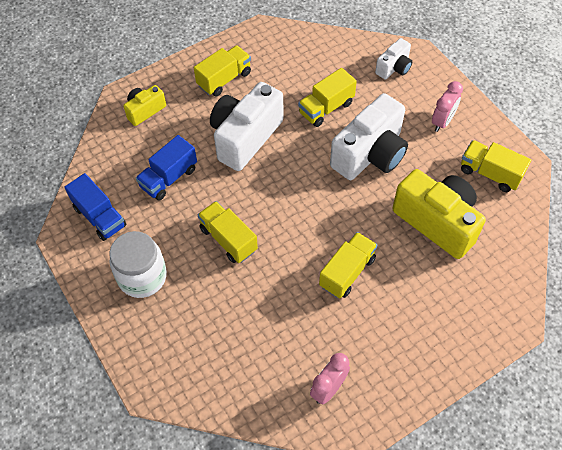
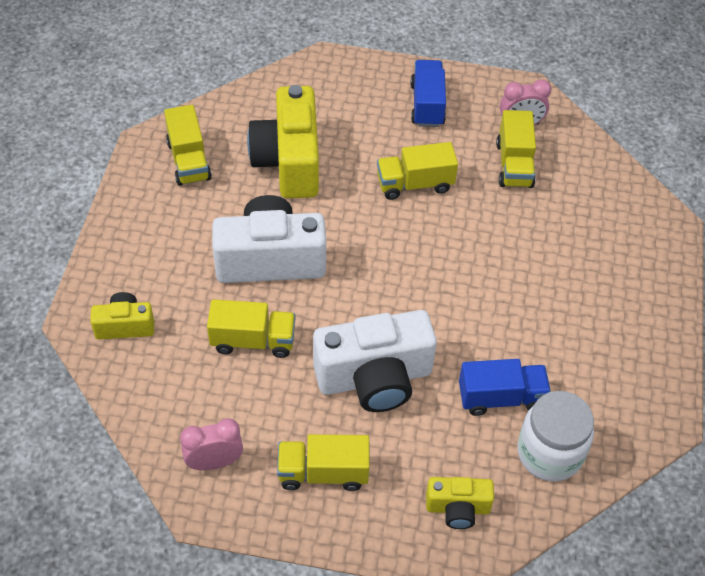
camera: 140 degrees left, 5 degrees down
blue truck [64,173,126,241] -> blue truck moved to [411,60,446,127]
white jar [109,231,167,298] -> white jar moved to [517,391,594,482]
yellow truck [198,201,258,263] -> yellow truck moved to [496,110,536,188]
white camera [375,38,412,79] -> yellow camera [90,292,154,339]
pink clock [432,81,463,132] -> pink clock moved to [180,418,243,470]

